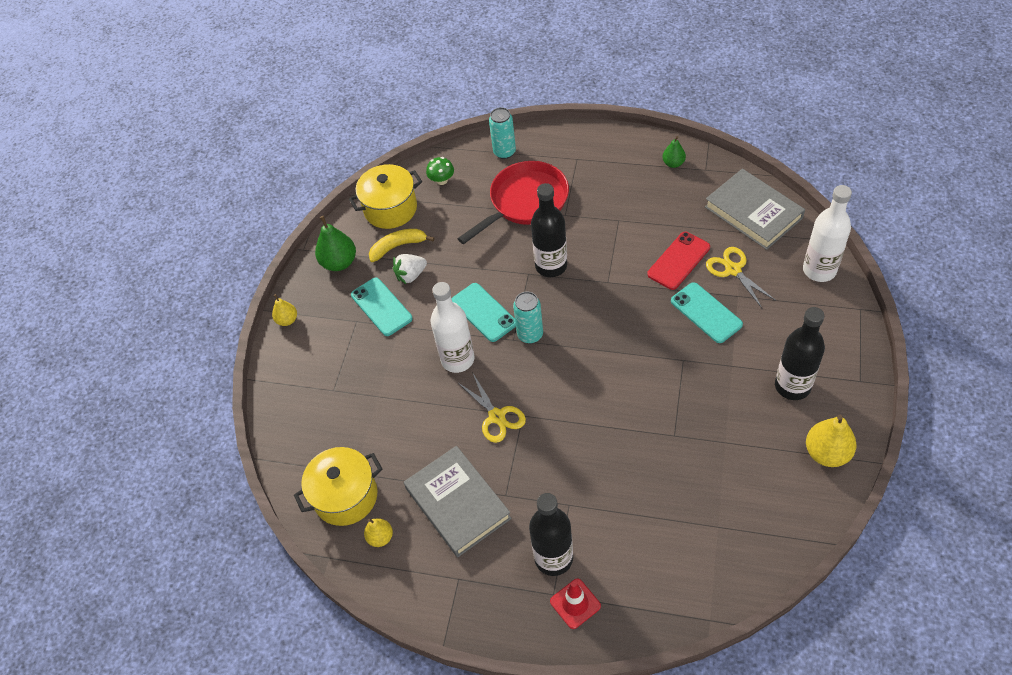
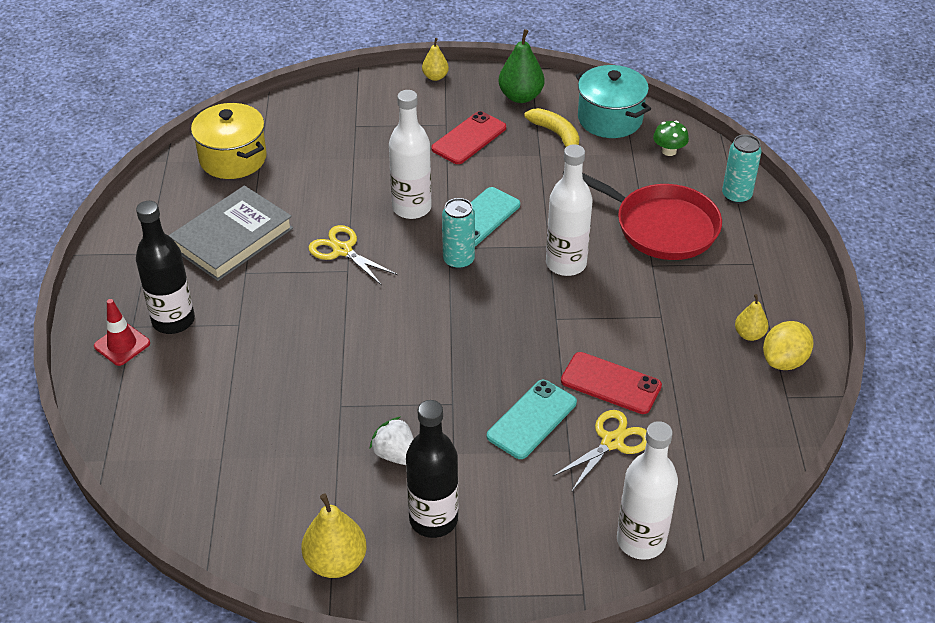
camera: 70 degrees right, 10 degrees down
yellow pot [349,164,422,229] -> turquoise pot [576,65,651,138]
turquoise phone [351,278,413,336] -> red phone [431,111,506,164]
yellow pear [364,519,393,547] -> yellow pear moved to [735,294,768,341]
white strawberry [393,254,427,284] -> white strawberry moved to [369,416,414,465]
yellow scissors [457,372,526,443] -> yellow scissors turned 90 degrees clockwise [309,225,397,286]
black bottle [531,183,567,277] -> white bottle [546,144,593,276]
green pear [662,136,686,168] -> yellow lemon [763,321,814,370]
grey book [705,169,805,250] -> none

